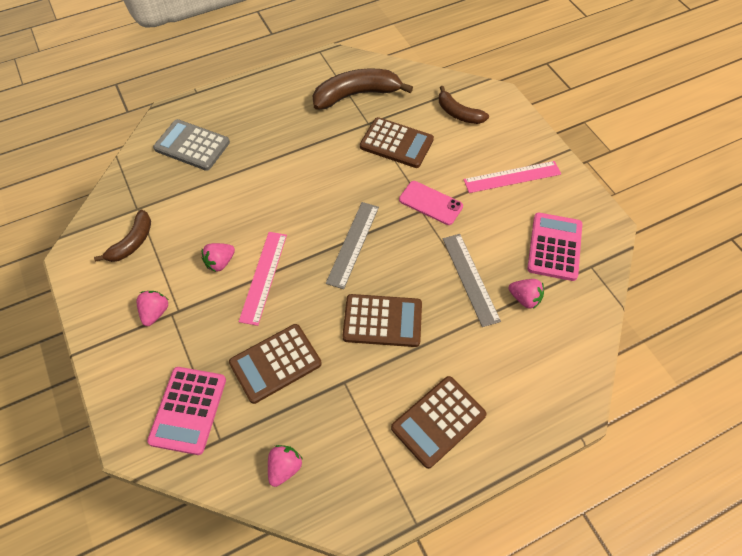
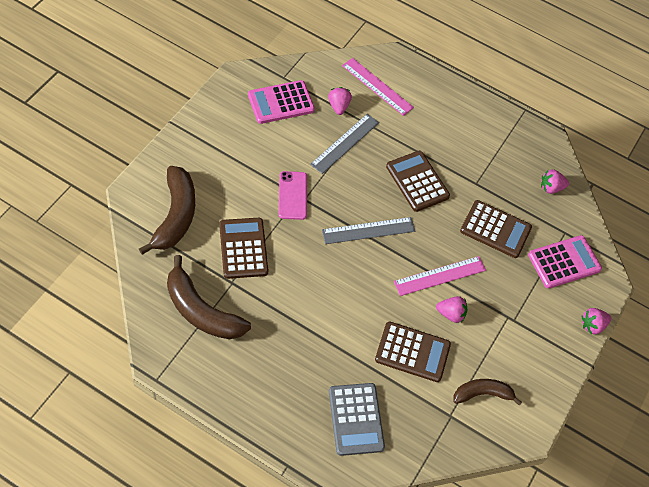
camera: 130 degrees left, 0 degrees up
pink strawberry [137,291,168,326] -> pink strawberry moved to [581,308,611,334]
brown calculator [391,376,487,469] -> brown calculator moved to [375,322,451,382]
brown banana [439,86,489,124] -> brown banana [139,166,195,255], size x1.65
pink ruler [463,161,561,193] -> pink ruler moved to [342,58,414,116]

